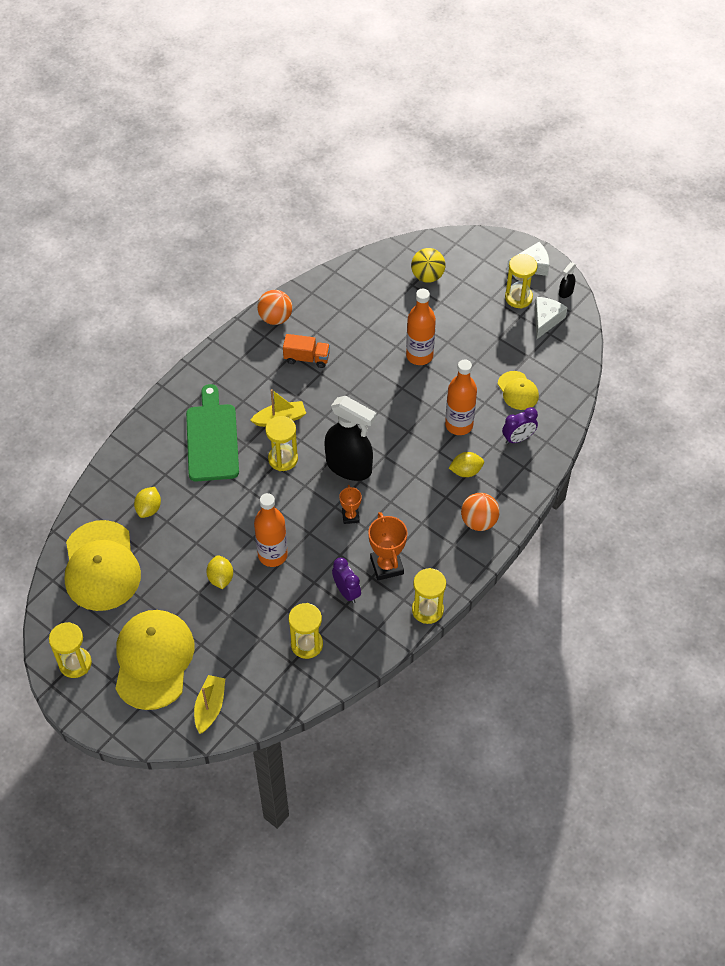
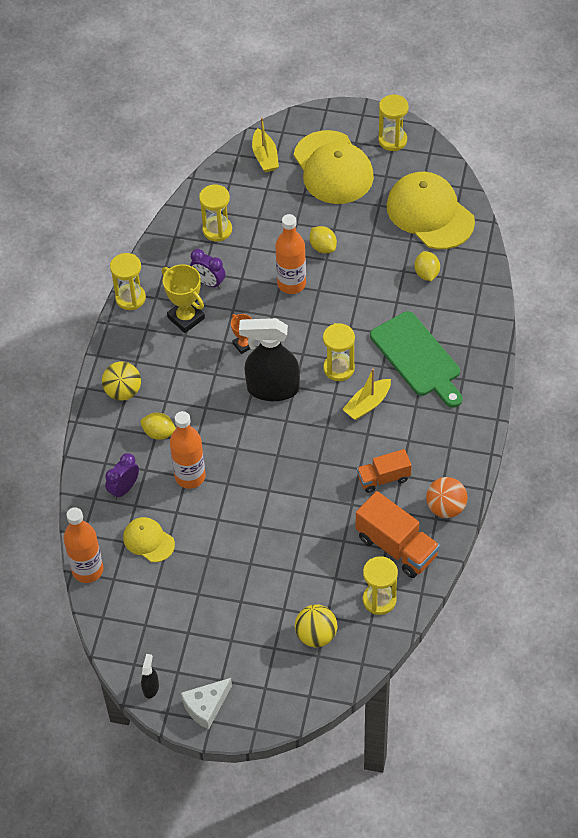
camera: 155 degrees right, 0 degrees up
orange trophy [368,512,407,580] -> yellow trophy [162,264,205,333]
orange bottle [406,289,436,365] -> orange bottle moved to [63,507,103,583]
yellow lemon [449,452,484,477] -> yellow lemon turned 60 degrees clockwise [140,413,176,440]
orange ball [461,493,500,531] -> yellow ball [102,362,141,401]
yellow hourglass [505,254,537,309] -> yellow hourglass moved to [363,556,398,615]
white cheese [535,297,568,339] -> none
none -> orange truck [356,491,440,578]

